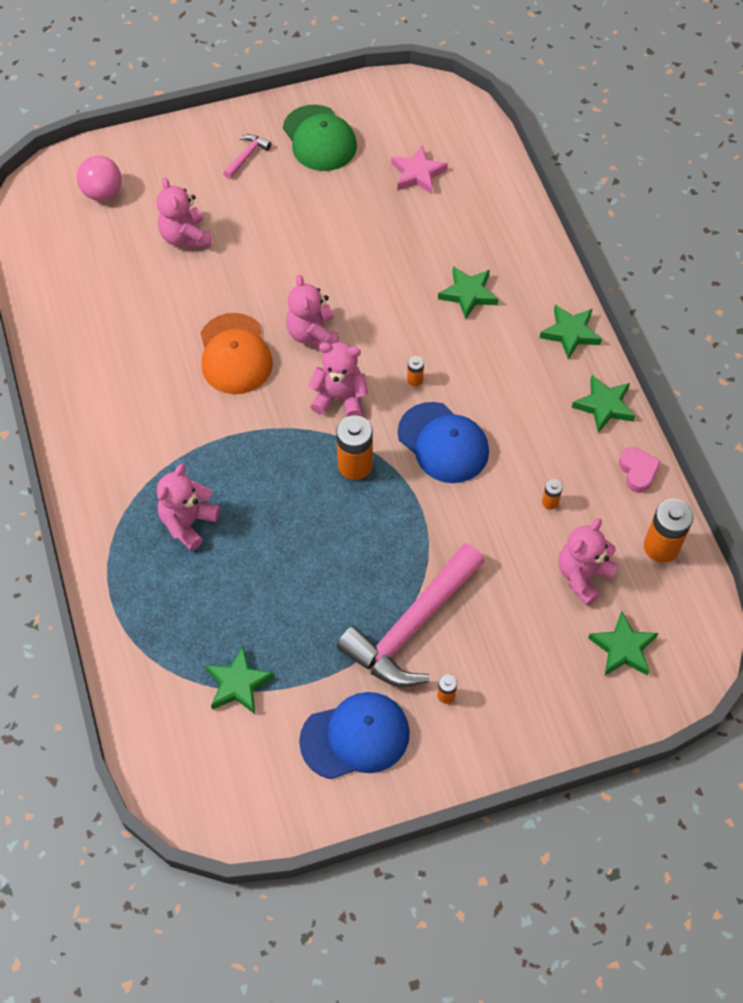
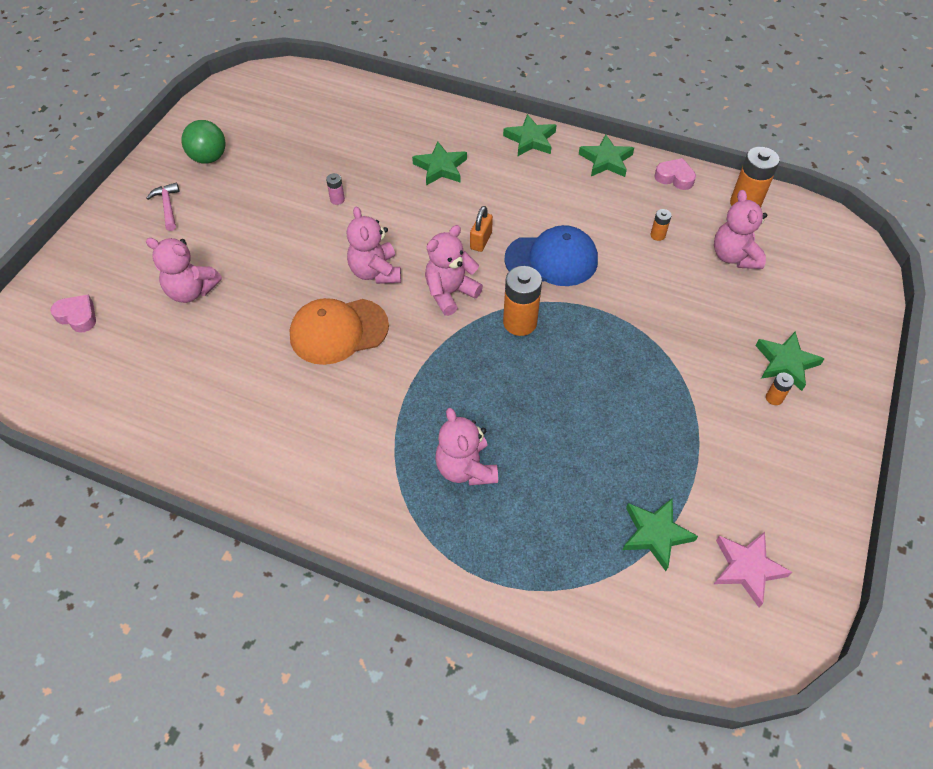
camera: 50 degrees left, 5 degrees down
pink ball [77,156,122,201] -> pink heart [50,295,96,333]
orange cap [201,313,273,394] -> orange cap turned 135 degrees clockwise [290,298,389,365]
green cap [283,105,357,171] -> green ball [182,120,225,164]
pink teddy bear [286,274,338,348] -> pink teddy bear turned 45 degrees clockwise [347,206,401,284]
blue cap [299,692,410,779] -> none
pink hammer [336,543,485,687] -> none
pink star [391,146,448,194] -> pink star moved to [714,532,792,607]
orange battery [407,356,424,386] -> orange padlock [470,206,493,252]
green star [588,611,658,676] -> green star moved to [755,332,825,391]
none -> pink battery [326,173,345,205]

